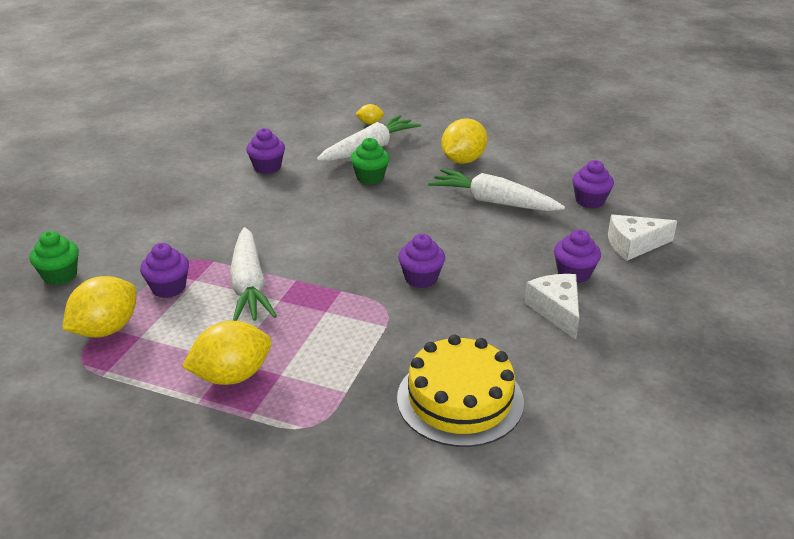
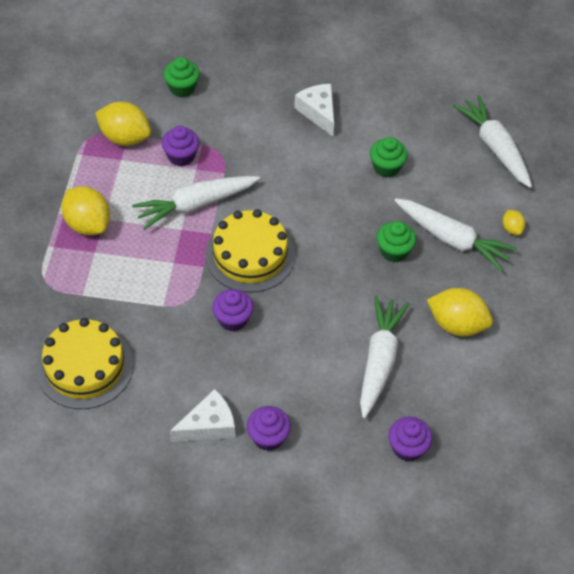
camera: 75 degrees right, 20 degrees up
purple cupcake [246,128,285,174] -> green cupcake [370,137,408,178]
white cheese [608,214,677,261] -> white cheese moved to [294,84,334,137]
none -> yellow cake [205,209,295,293]
none -> white carrot [453,95,532,188]

